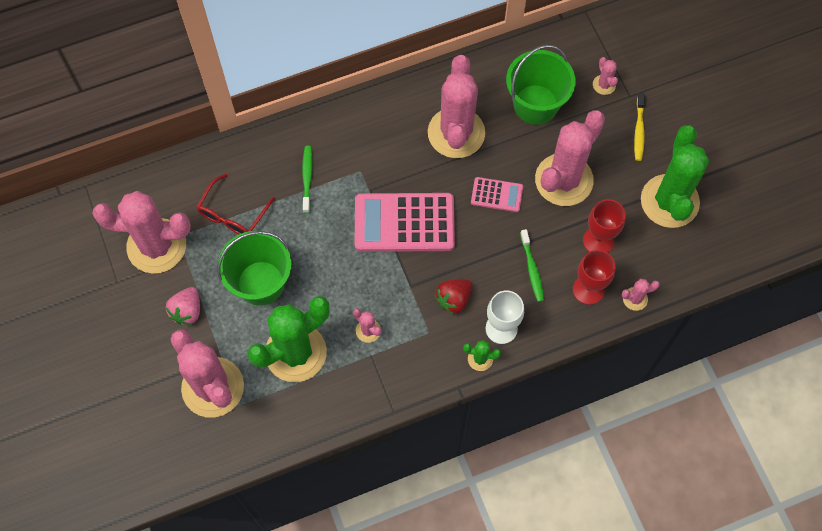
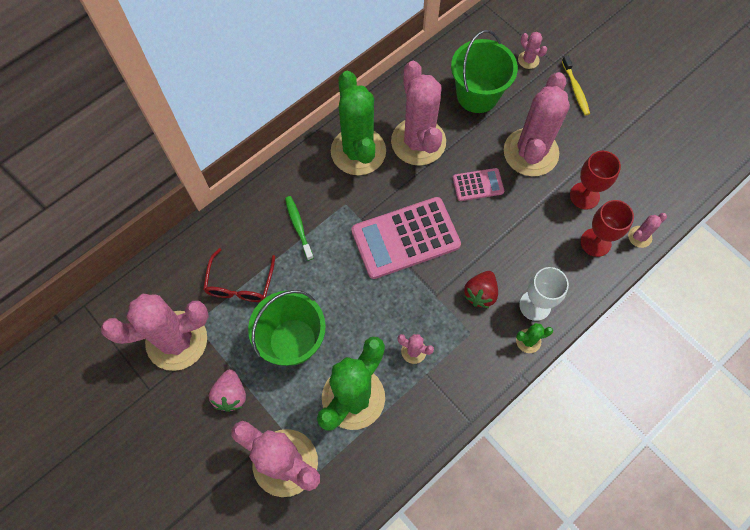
camera: 20 degrees left, 0 degrees up
green toothbrush [520,229,544,302] -> none
green cactus [641,125,709,228] -> green cactus moved to [331,71,386,175]

